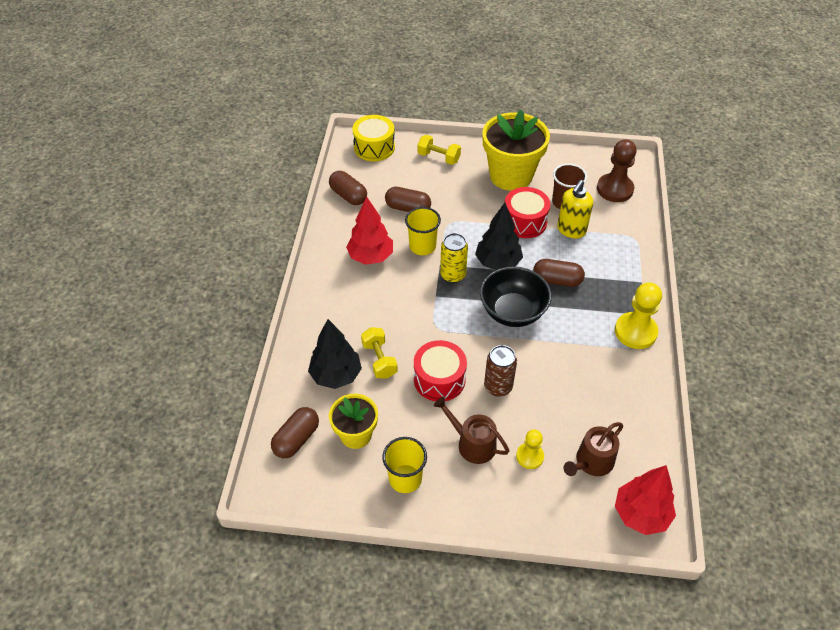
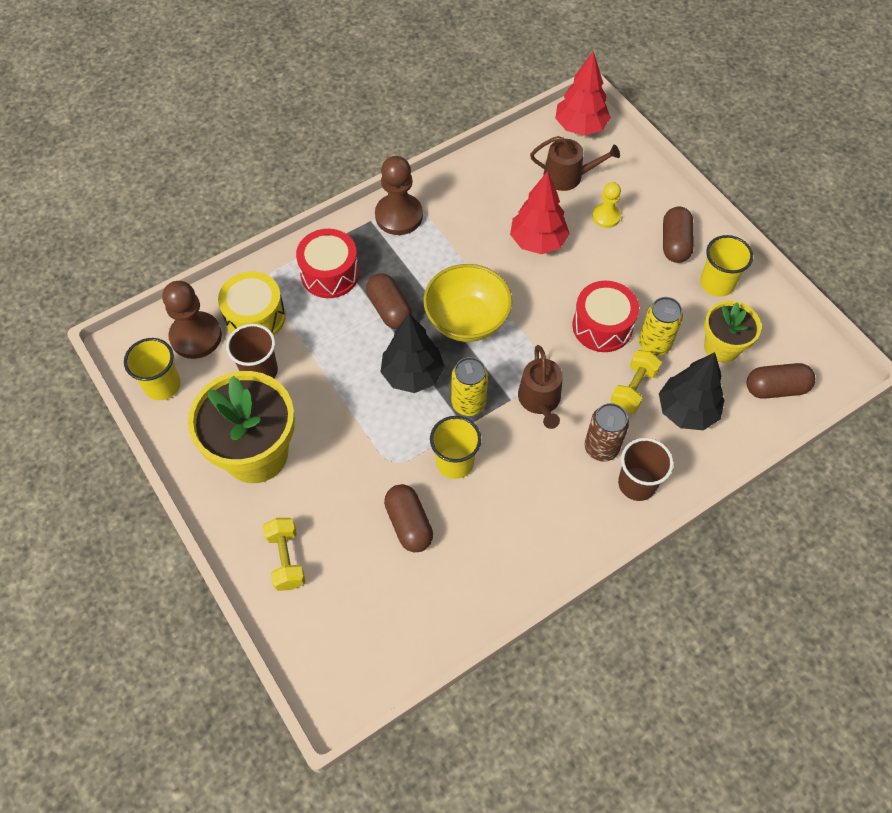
camera: 130 degrees left, 10 degrees up
brown capsule [329,171,367,205] -> brown capsule moved to [663,207,694,263]
red tree [346,196,393,265] -> red tree moved to [510,171,570,254]
yellow drum [352,115,395,161] -> yellow drum moved to [218,271,286,336]
brown watering can [434,397,509,464] -> brown watering can moved to [518,345,563,429]
black bowl [480,266,552,327] -> yellow bowl [424,264,512,342]
brown can [484,345,517,397] -> brown can moved to [585,403,629,462]
red drum [505,187,550,238] -> red drum moved to [296,229,359,298]
yellow soap dispenser [557,180,593,238] -> none
yellow pawn [615,283,662,349] -> brown pawn [375,156,423,235]
none -> yellow cup [124,338,181,400]
none -> brown cup [618,438,674,501]
none -> yellow can [639,297,683,356]

